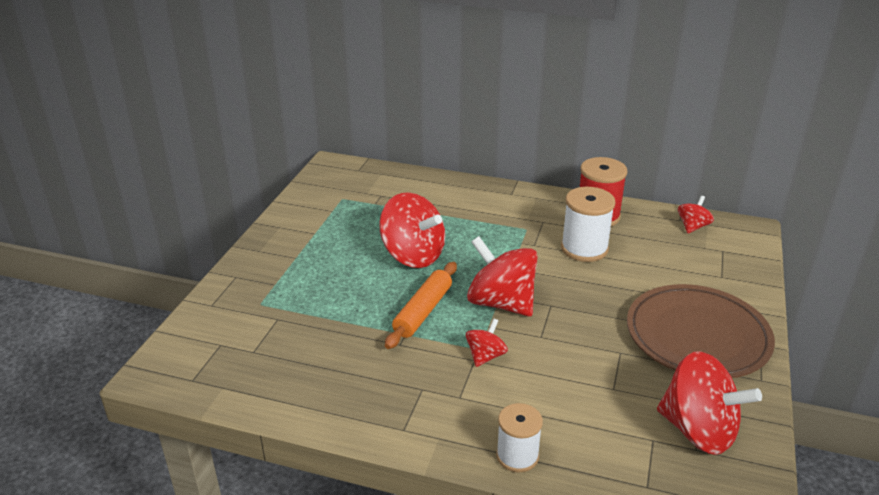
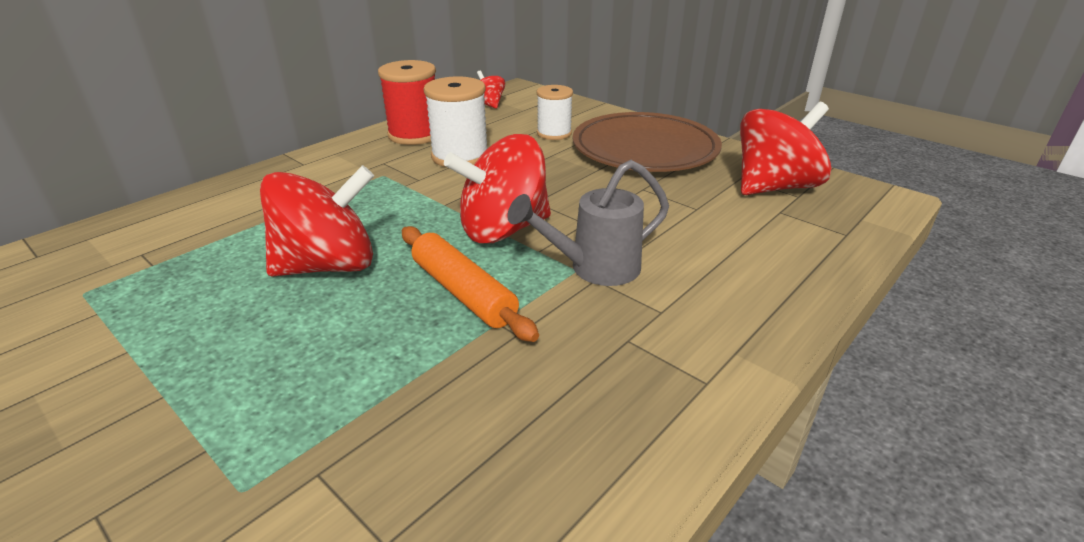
camera: 65 degrees left, 0 degrees up
red spinning top [466,319,508,367] -> grey watering can [507,160,669,286]
white spool [496,403,543,473] -> white spool moved to [537,85,573,140]

